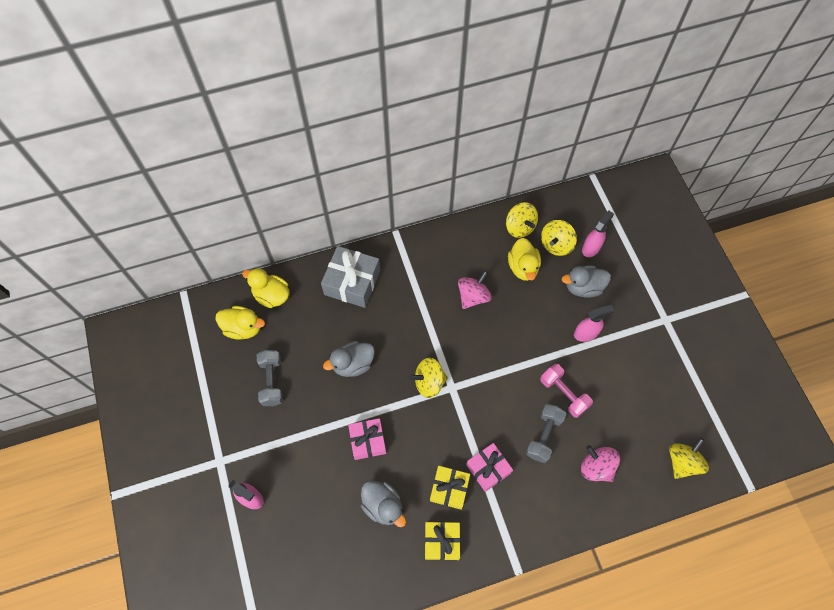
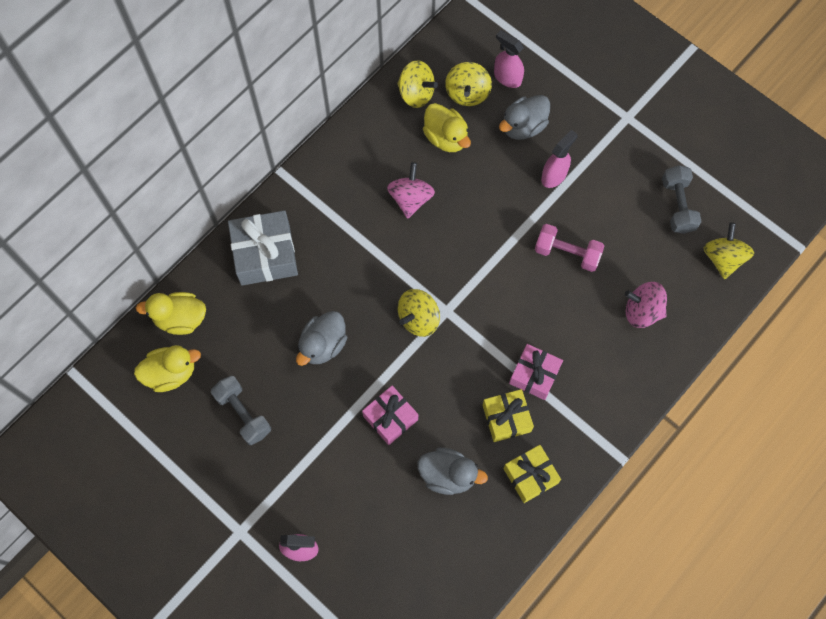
camera: 30 degrees left, 5 degrees up
grey dumbbell [526,404,566,463] -> grey dumbbell moved to [662,165,702,234]
pink spray bottle [582,210,614,257] -> pink spray bottle turned 60 degrees counterclockwise [494,30,524,88]

